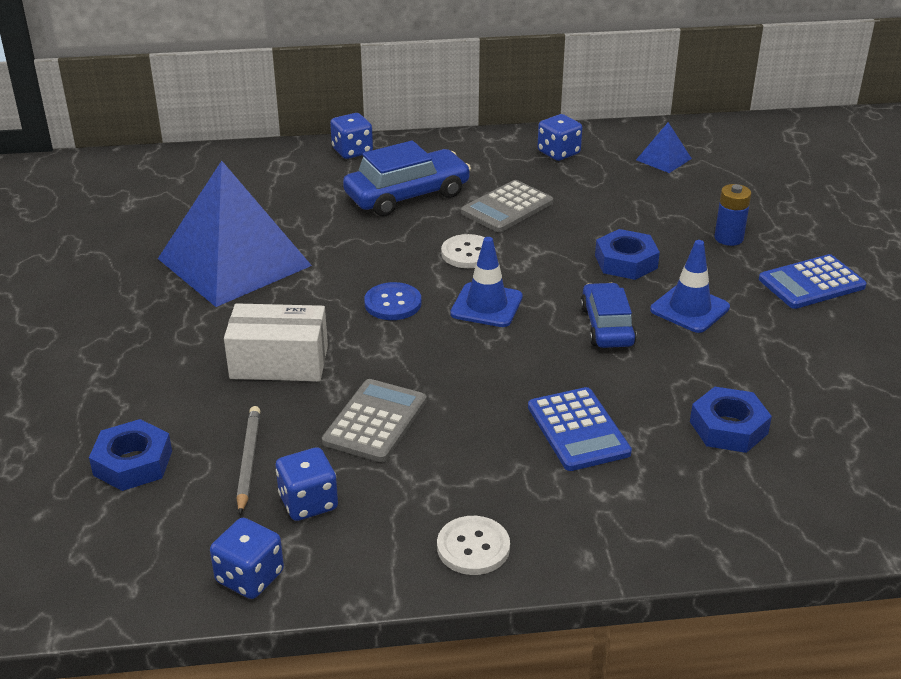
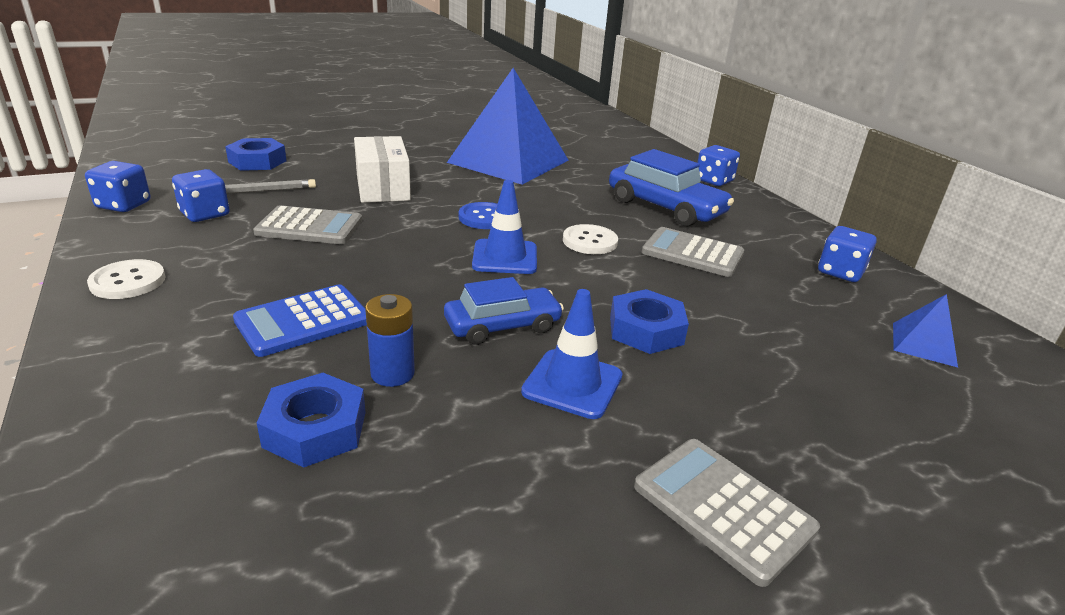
camera: 70 degrees right, 5 degrees down
blue battery [714,184,751,246] -> blue battery moved to [365,294,415,387]
blue calculator [759,254,867,309] -> grey calculator [634,439,820,587]

